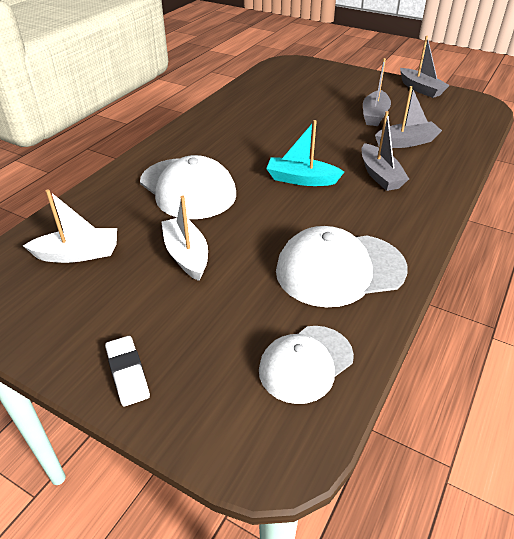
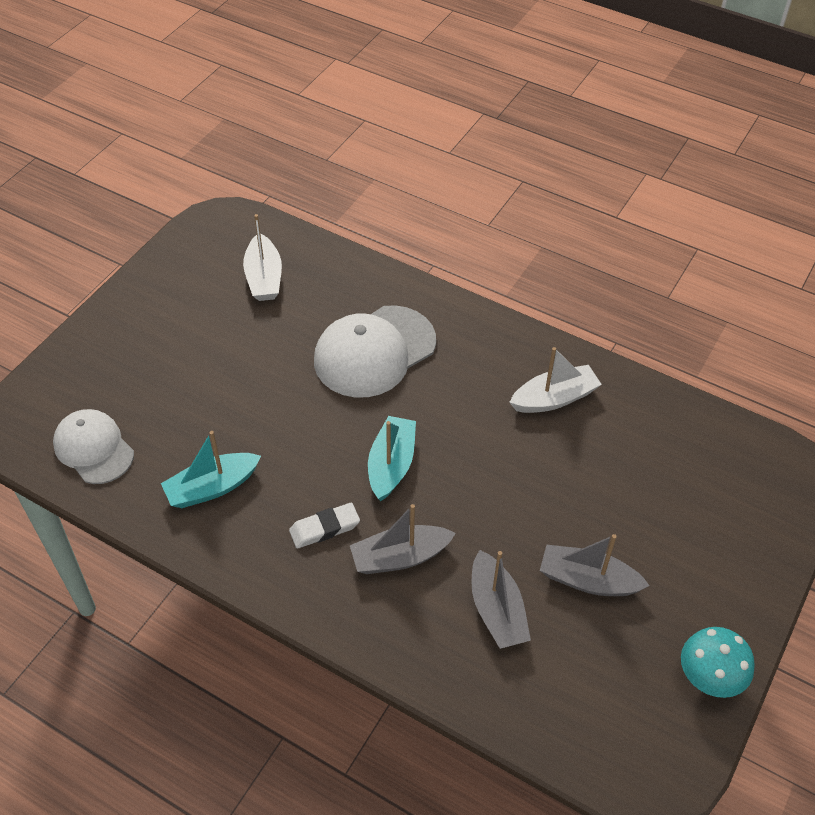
camera: 90 degrees right, 10 degrees up
white eraser [105,336,150,406] -> white eraser moved to [289,503,360,549]
white boat [161,196,208,281] -> white boat moved to [509,347,602,413]
white cap [276,226,408,307] -> turquoise boat [161,431,261,508]
grey boat [400,36,450,98] -> turquoise mushroom [681,627,755,698]

